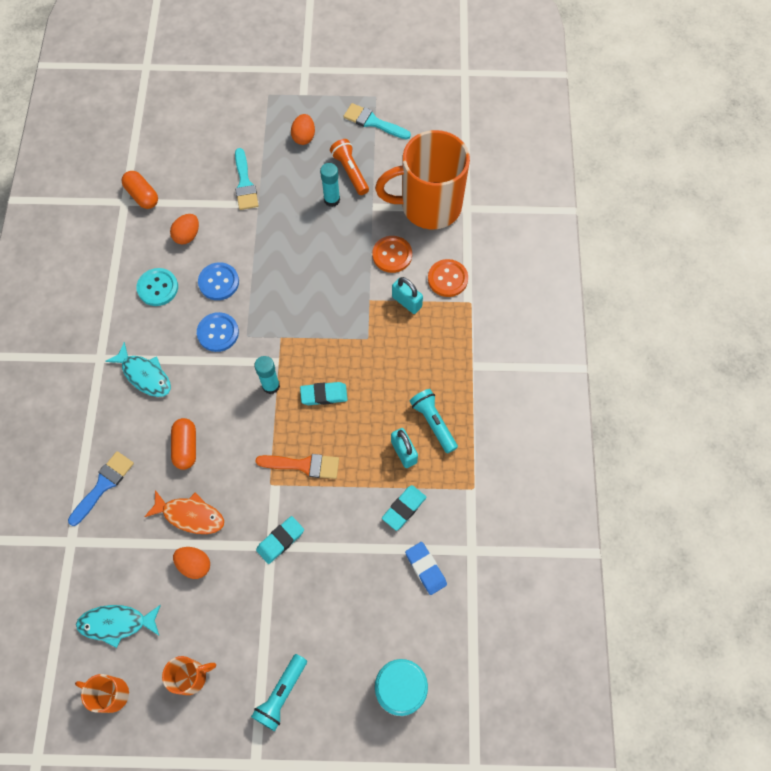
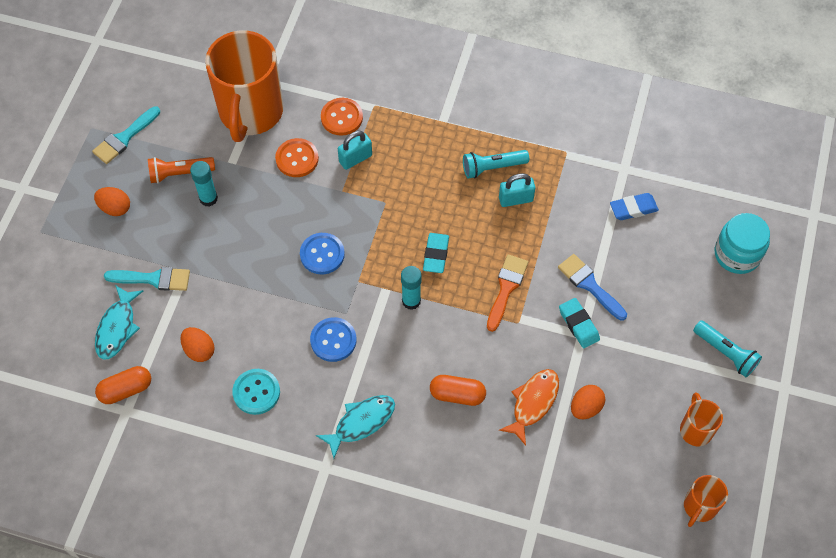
camera: 75 degrees left, 5 degrees down
blue brush [68,451,134,526] -> blue brush moved to [558,254,627,321]
turquoise fish [76,605,161,648] -> turquoise fish moved to [95,285,143,360]
blue button [198,262,239,300] -> blue button moved to [300,233,345,274]
turquoise eraser [382,485,426,531] -> none

